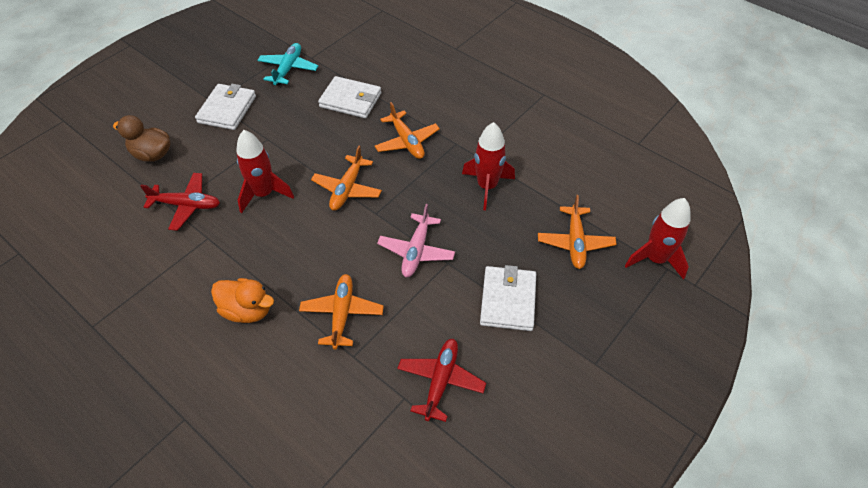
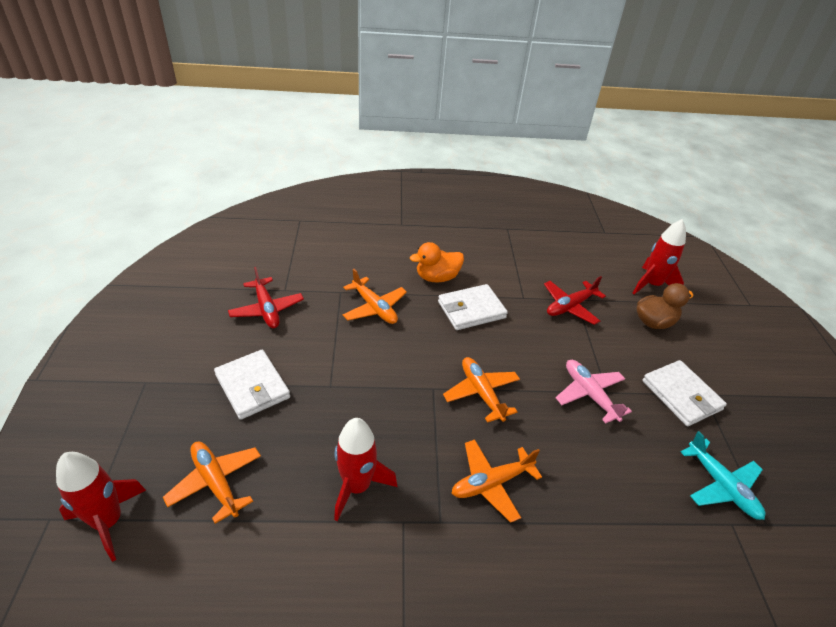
camera: 135 degrees right, 10 degrees down
red rocket [236,130,294,213] -> red rocket moved to [633,219,686,295]
white wallet [318,76,381,118] -> white wallet moved to [438,284,508,330]
orange plane [374,102,440,159] -> orange plane turned 45 degrees counterclockwise [451,439,542,523]
pink plane [377,204,455,277] -> pink plane moved to [556,360,632,424]

